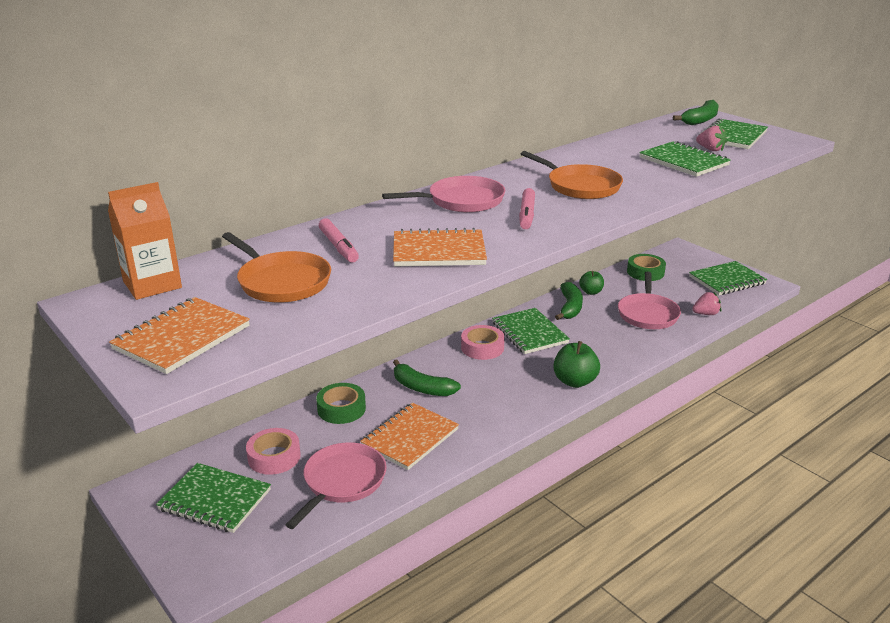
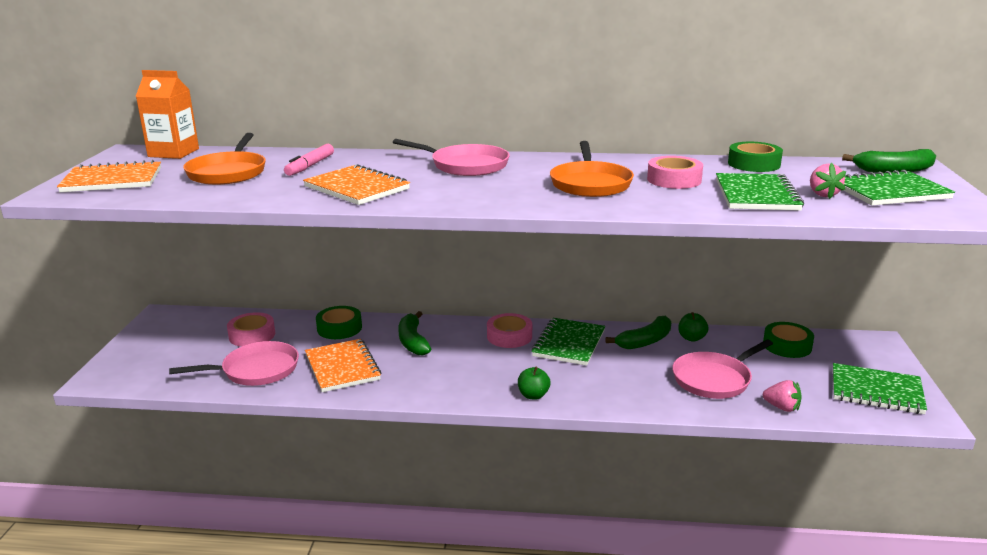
camera: 45 degrees right, 5 degrees down
green notebook [156,463,271,533] -> none
orange notebook [360,403,459,470] -> orange notebook turned 75 degrees clockwise [305,339,382,392]
pink marker [519,188,535,229] -> none
green apple [553,341,600,388] -> green apple [518,367,550,400], size x0.64
none -> pink tape [647,156,703,189]
none -> green tape [728,142,783,172]

